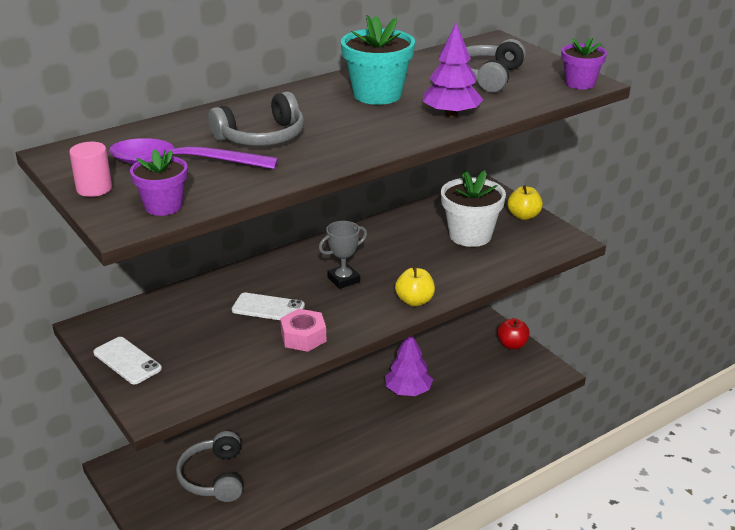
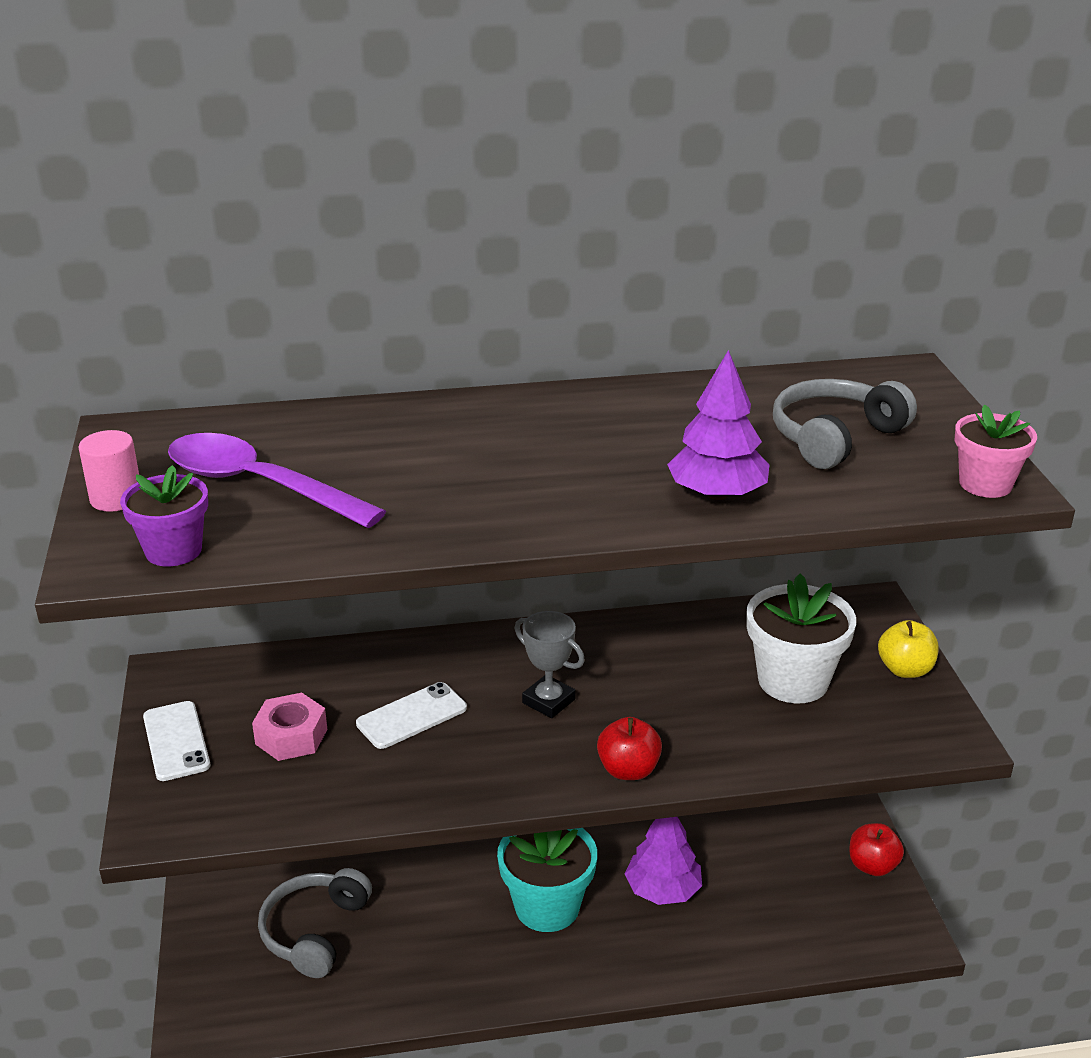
camera: 25 degrees right, 0 degrees up
grey headphones [208,91,304,146] -> none
white phone [232,293,305,320] -> white phone turned 75 degrees counterclockwise [356,682,467,749]
pink nut [280,309,327,352] -> pink nut moved to [252,693,327,761]
grey trophy [319,221,367,289] -> grey trophy turned 45 degrees clockwise [515,611,585,718]
turquoise flower pot [341,15,415,105] -> turquoise flower pot moved to [497,828,597,932]
yellow apple [395,267,435,306] -> red apple [597,717,662,780]
purple flower pot [562,38,607,89] -> pink flower pot [955,404,1037,498]

